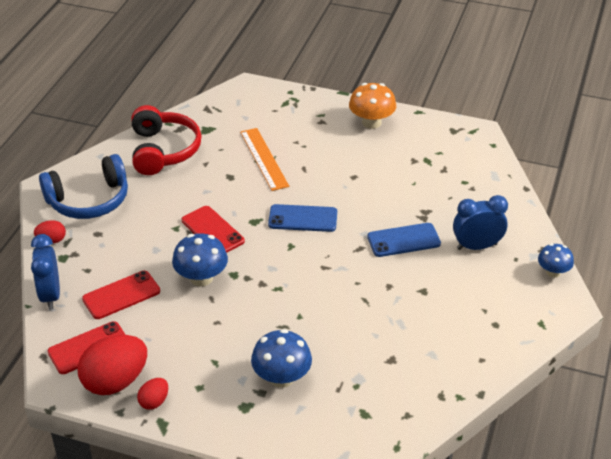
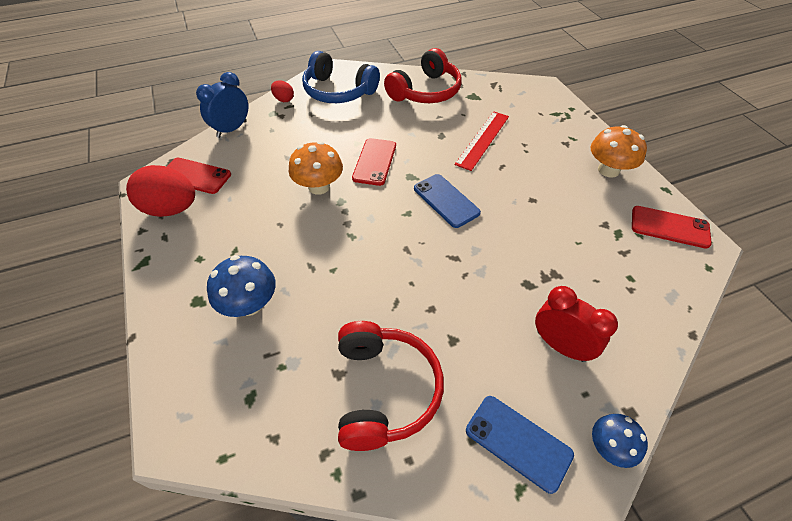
camera: 50 degrees right, 10 degrees up
red phone [82,271,160,319] -> red phone moved to [632,206,712,249]
red egg [137,378,168,410] -> none
blue mushroom [172,233,228,286] -> orange mushroom [289,141,343,195]
orange ruler [240,128,289,191] -> red ruler [455,111,509,171]
blue phone [367,223,441,257] -> blue phone moved to [466,396,574,494]
blue clock [453,195,508,250] -> red clock [535,286,618,362]
none -> red headphones [338,321,444,451]

